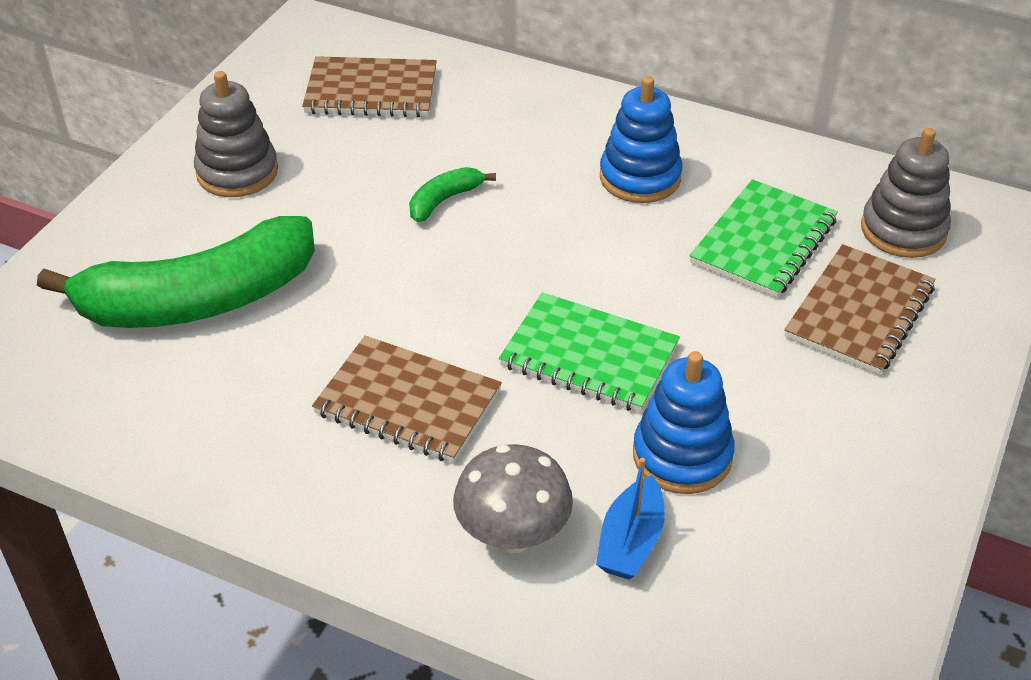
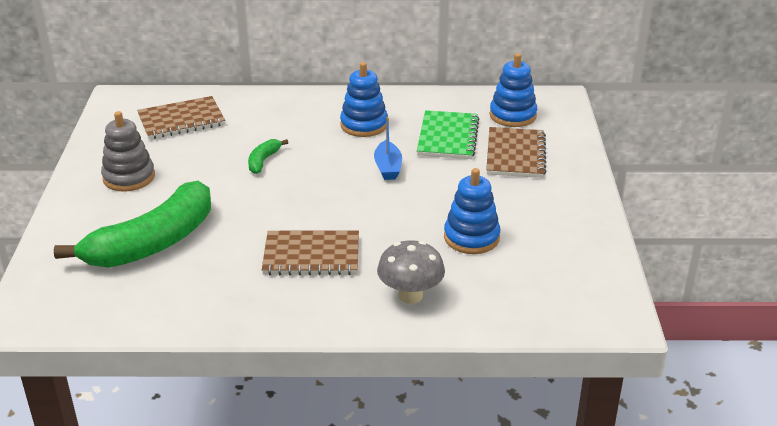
camera: 25 degrees left, 10 degrees down
green notebook [499,292,680,413] -> none
blue boat [596,458,665,580] -> blue boat moved to [374,117,402,180]
grey stacking toy [861,128,951,258] -> blue stacking toy [490,53,537,127]

